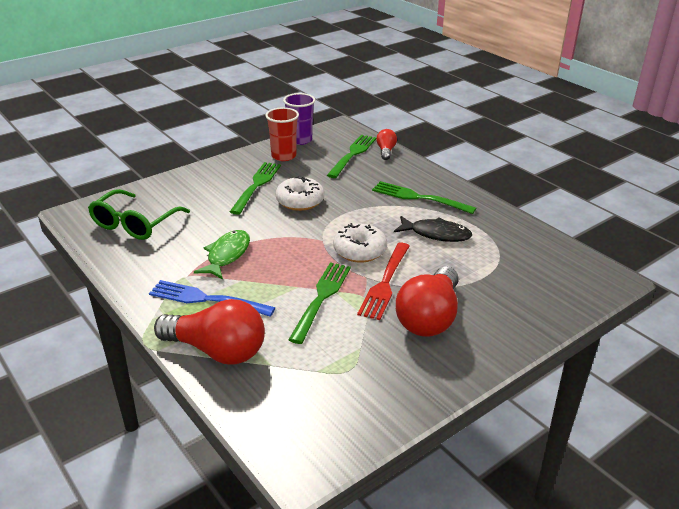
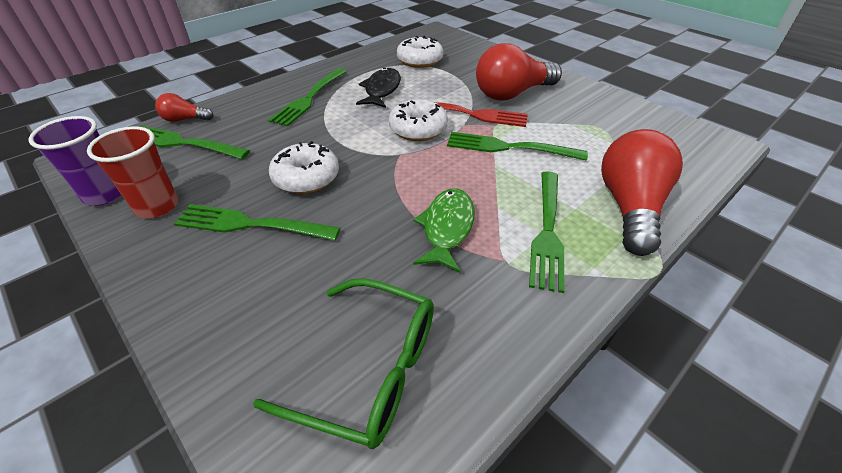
camera: 95 degrees left, 10 degrees up
blue fork [149,280,275,317] -> green fork [529,171,565,293]
green fish [194,230,250,279] -> green fish turned 90 degrees clockwise [413,188,475,273]
red light bulb [396,266,459,337] -> red light bulb turned 135 degrees clockwise [476,43,562,101]
none -> white donut [397,36,444,68]

